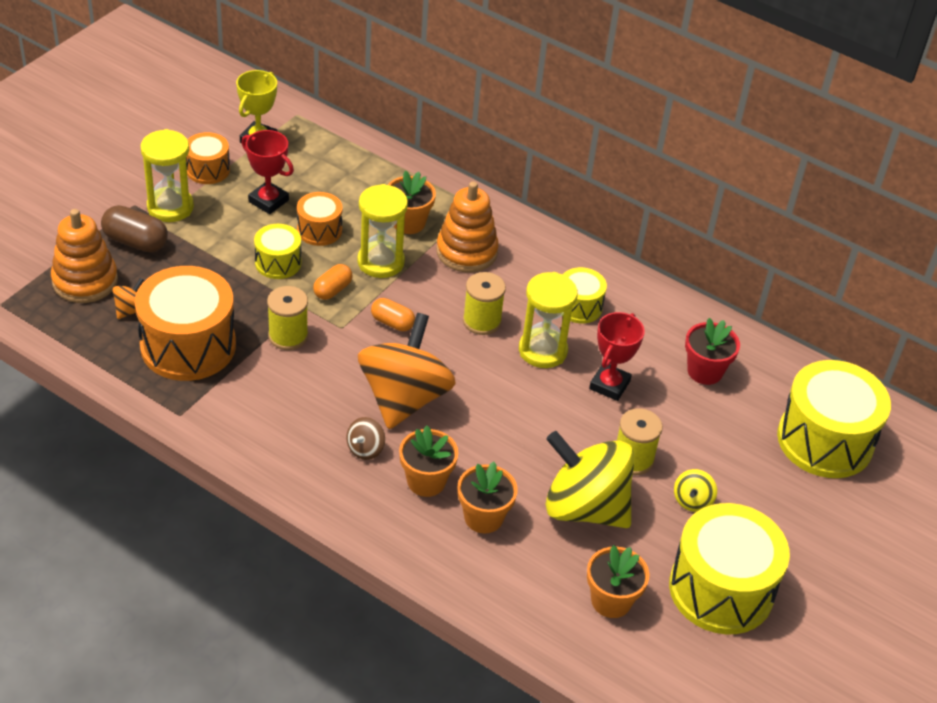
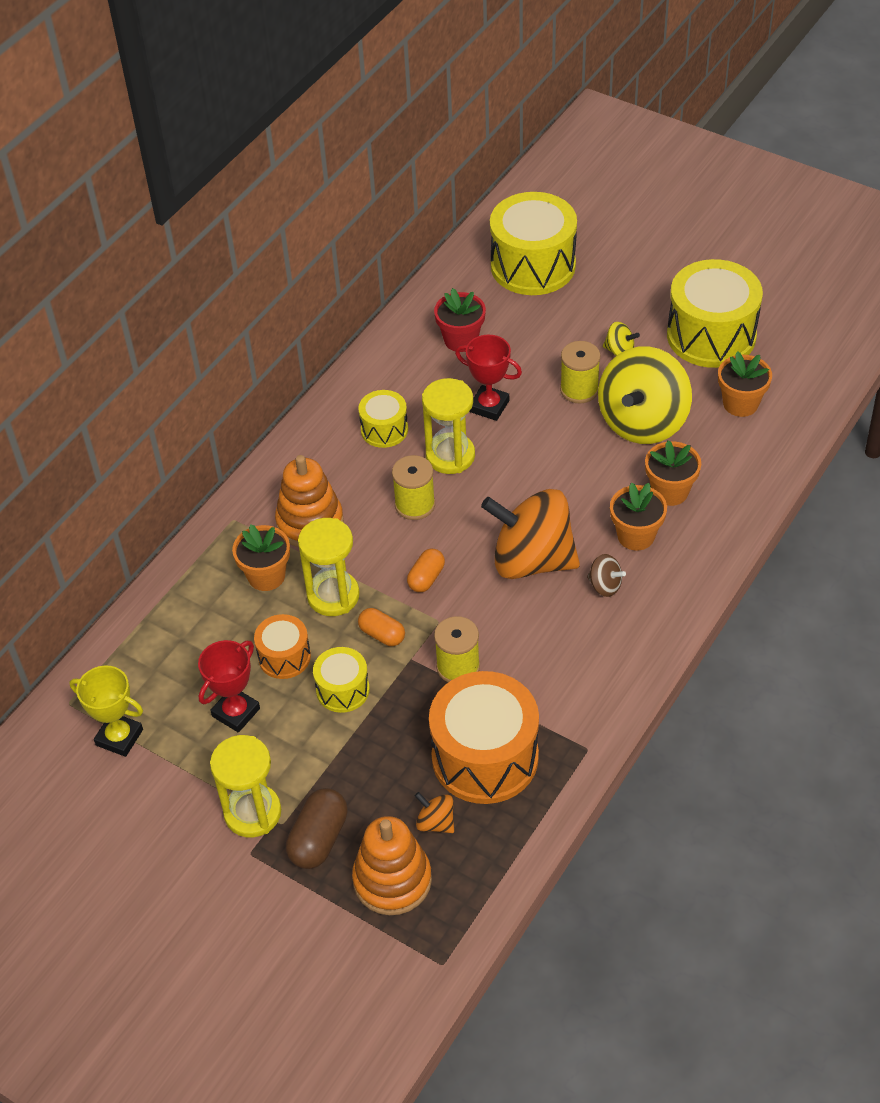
camera: 85 degrees left, 5 degrees up
orange drum [186,132,230,184] -> none

